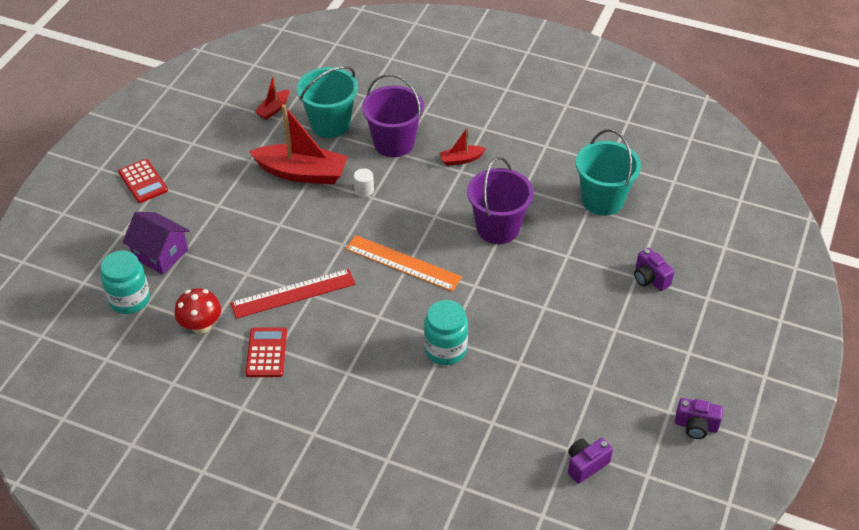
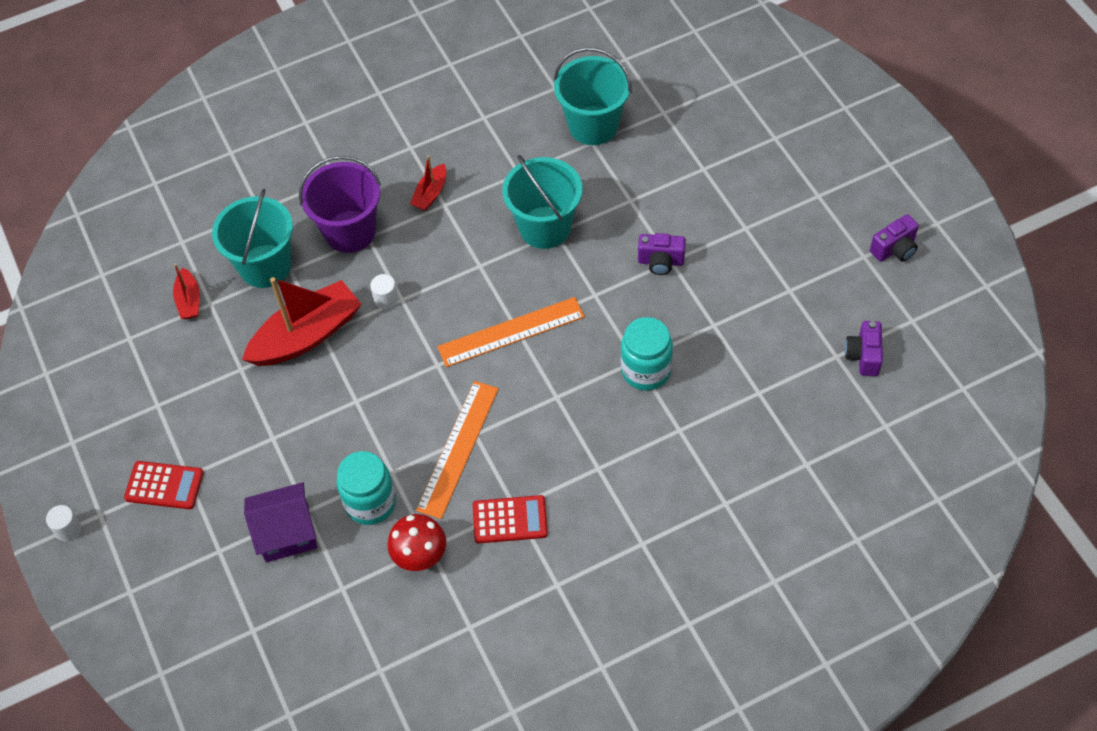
camera: 45 degrees left, 10 degrees up
turquoise jar [101,250,150,314] -> turquoise jar moved to [336,451,396,525]
red ruler [230,269,355,319] -> orange ruler [416,381,499,519]
red calculator [245,328,287,377] -> red calculator turned 135 degrees clockwise [473,495,548,543]
purple bucket [467,157,534,244] -> turquoise bucket [502,155,582,249]
purple camera [634,248,674,291] -> purple camera moved to [638,233,686,275]
none -> white cylinder [46,505,81,541]

